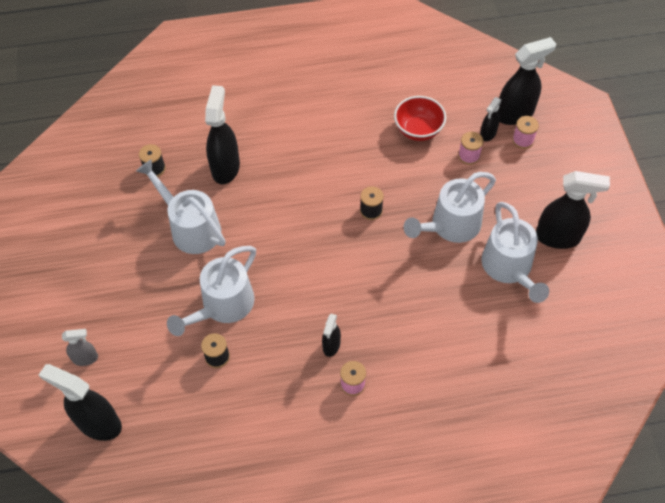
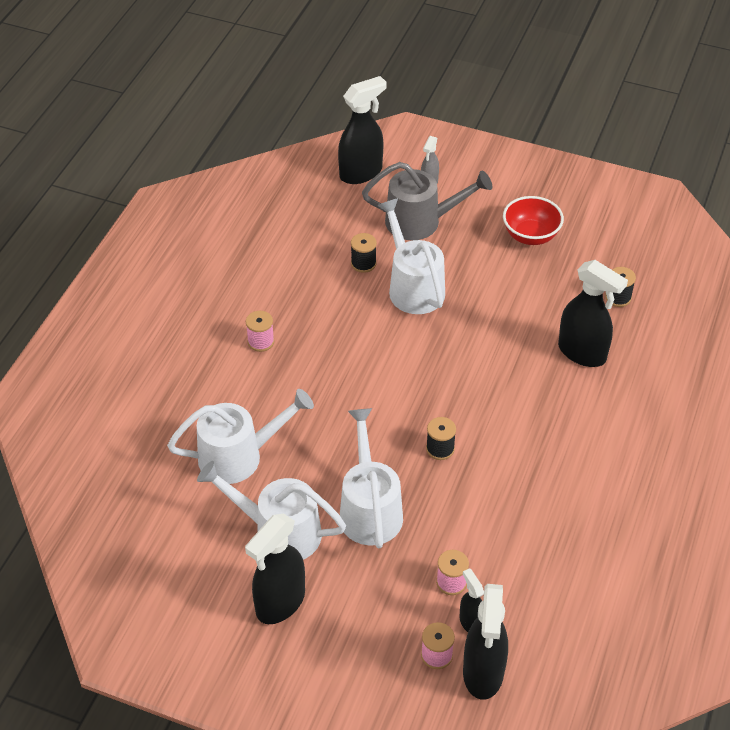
camera: 120 degrees right, 10 degrees down
white watering can [136,159,226,254] -> white watering can moved to [167,389,314,484]
black spray bottle [322,314,341,357] -> none
red bowl [394,96,446,141] -> red bowl moved to [503,196,564,245]
none -> grey watering can [362,162,492,240]

